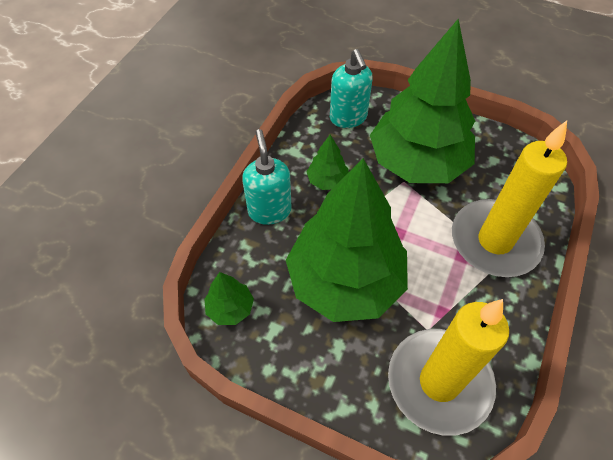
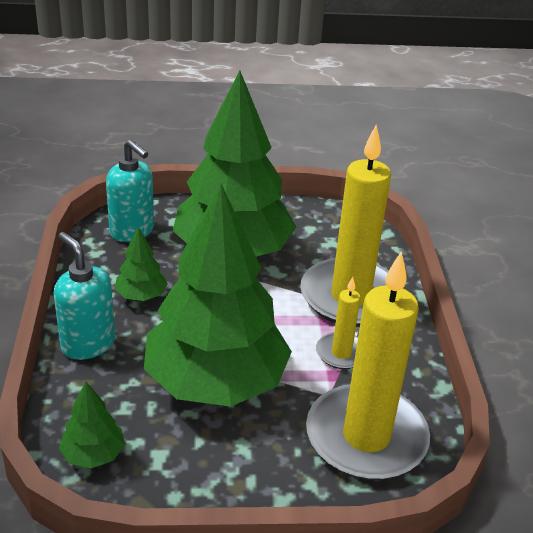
camera: 30 degrees left, 20 degrees down
none -> yellow candle [316,277,361,369]

